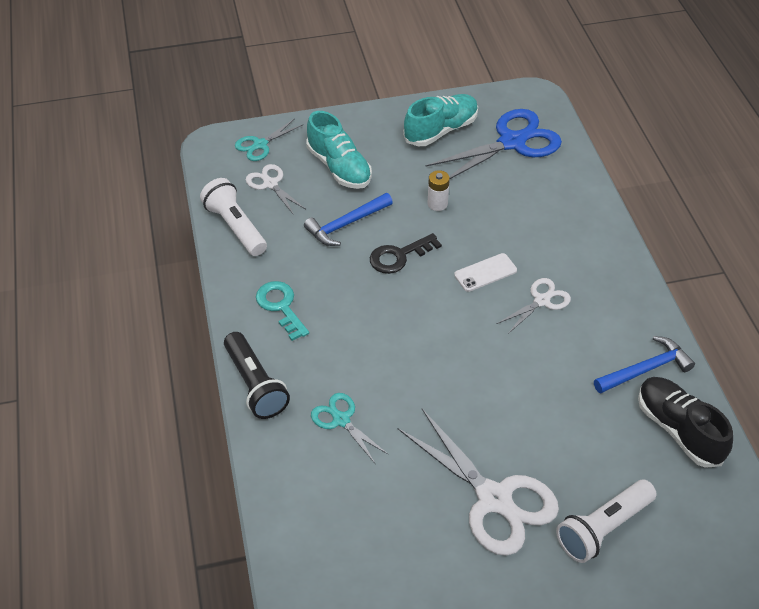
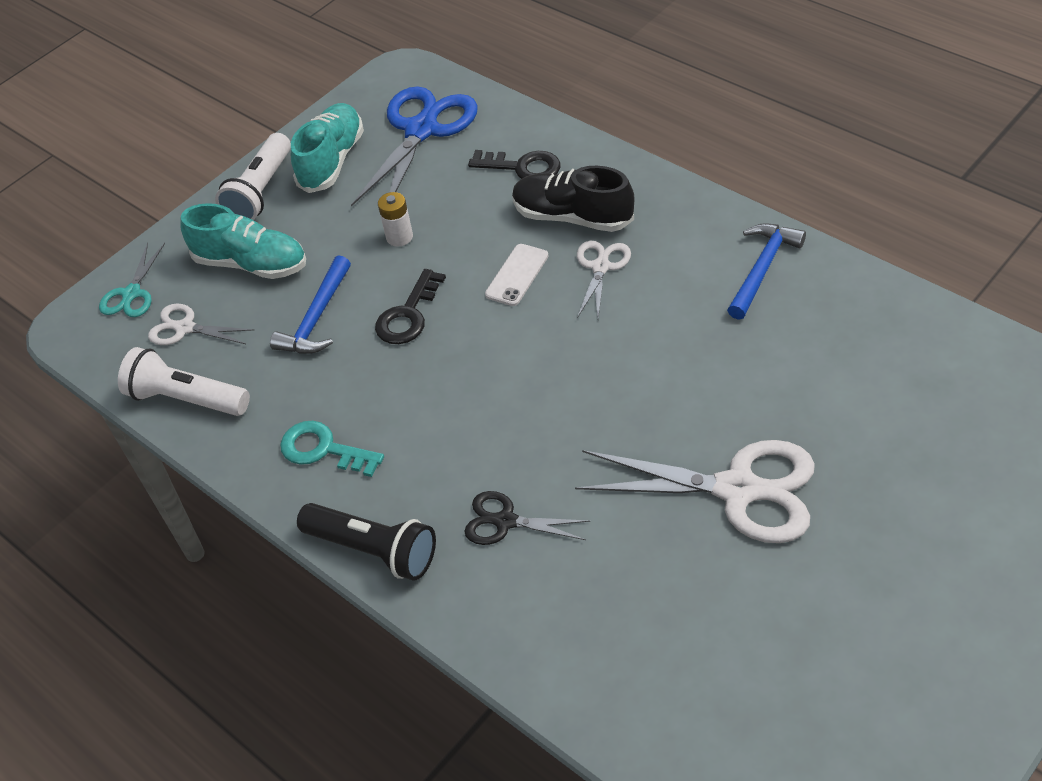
camera: 30 degrees left, 0 degrees up
turquoise scissors [311,393,389,463] -> black scissors [464,491,590,545]
white flashlight [556,480,656,563] -> white flashlight moved to [215,133,291,220]
black shoe [638,377,733,468] -> black shoe moved to [512,166,634,232]
none -> black key [468,150,560,179]

